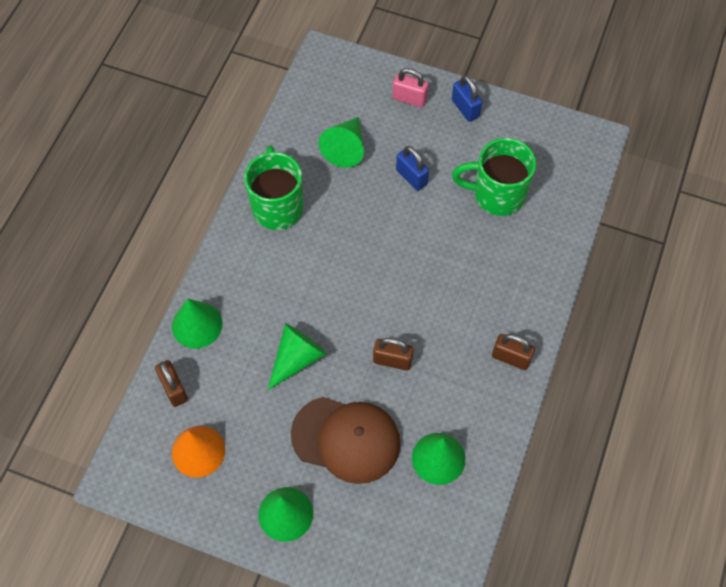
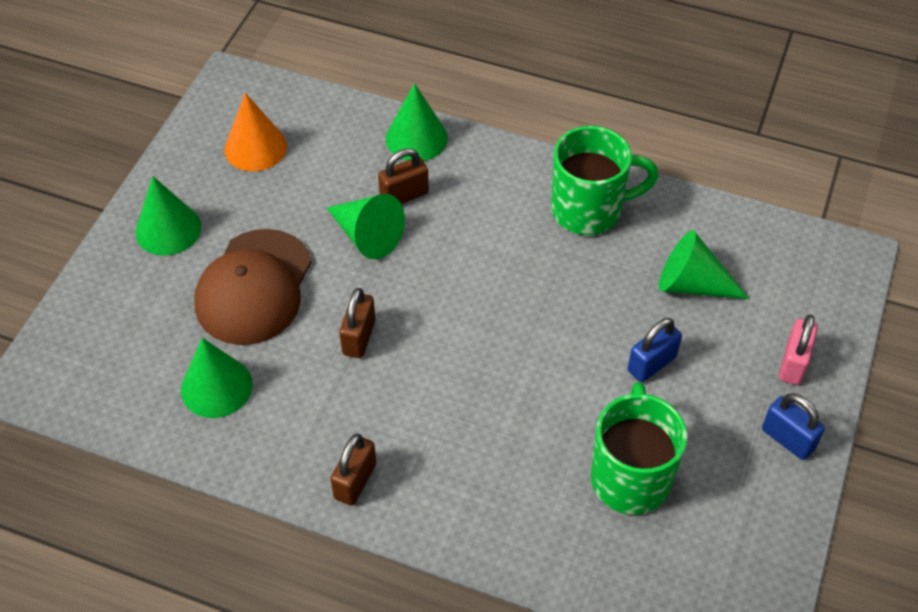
camera: 90 degrees right, 10 degrees down
brown padlock [155,360,188,407] -> brown padlock moved to [378,148,429,204]
blue padlock [452,75,482,122] -> blue padlock turned 75 degrees clockwise [762,393,825,460]

